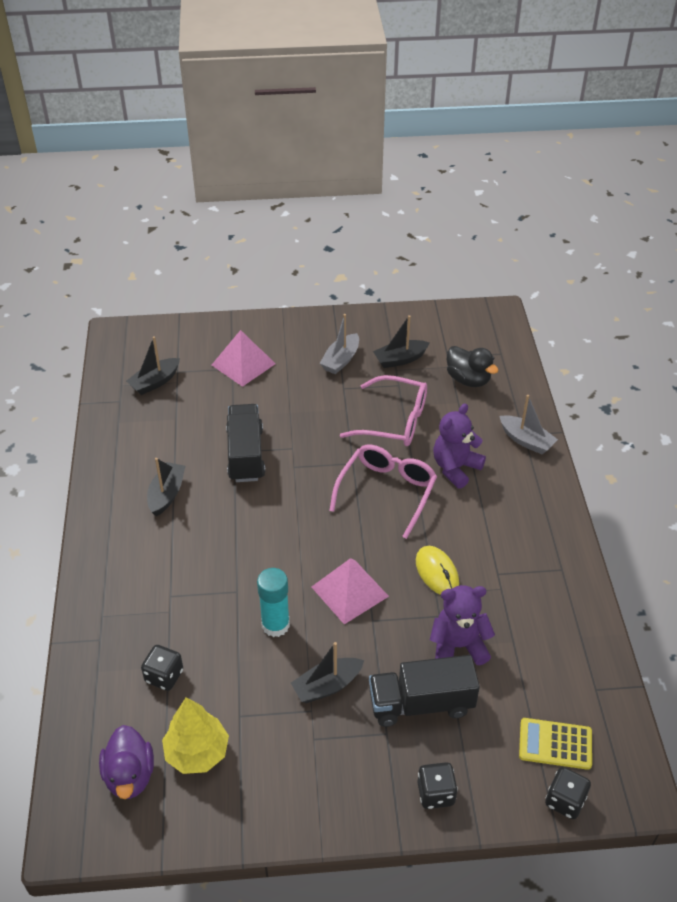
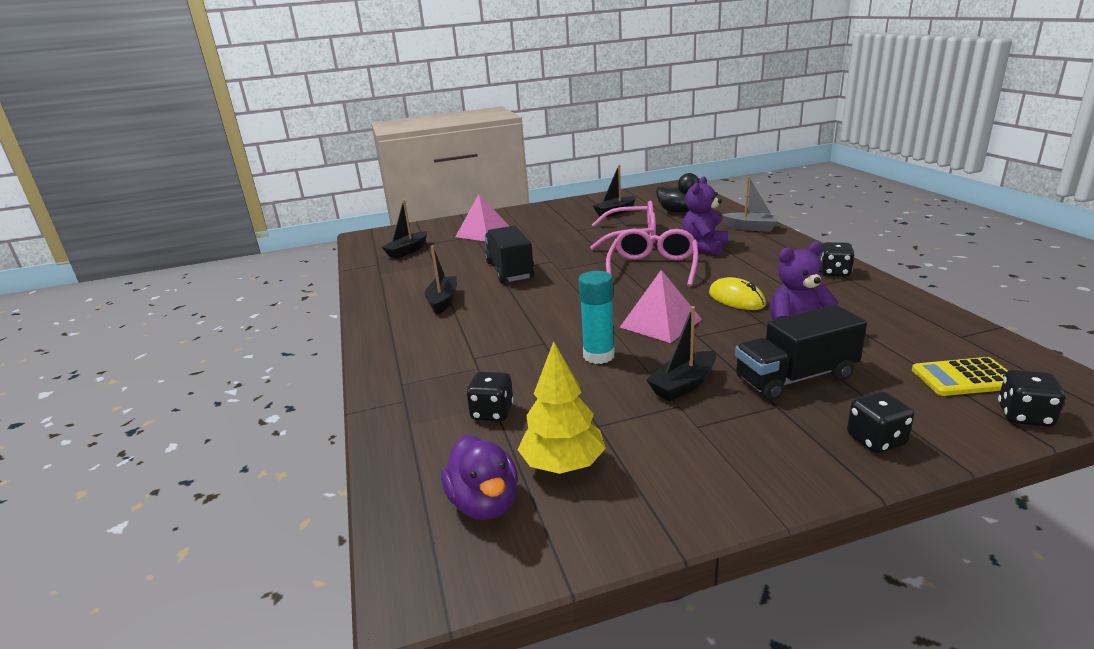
camera: 10 degrees left, 20 degrees down
grey boat [319,314,359,374] -> none
none -> black dice [820,242,855,276]

